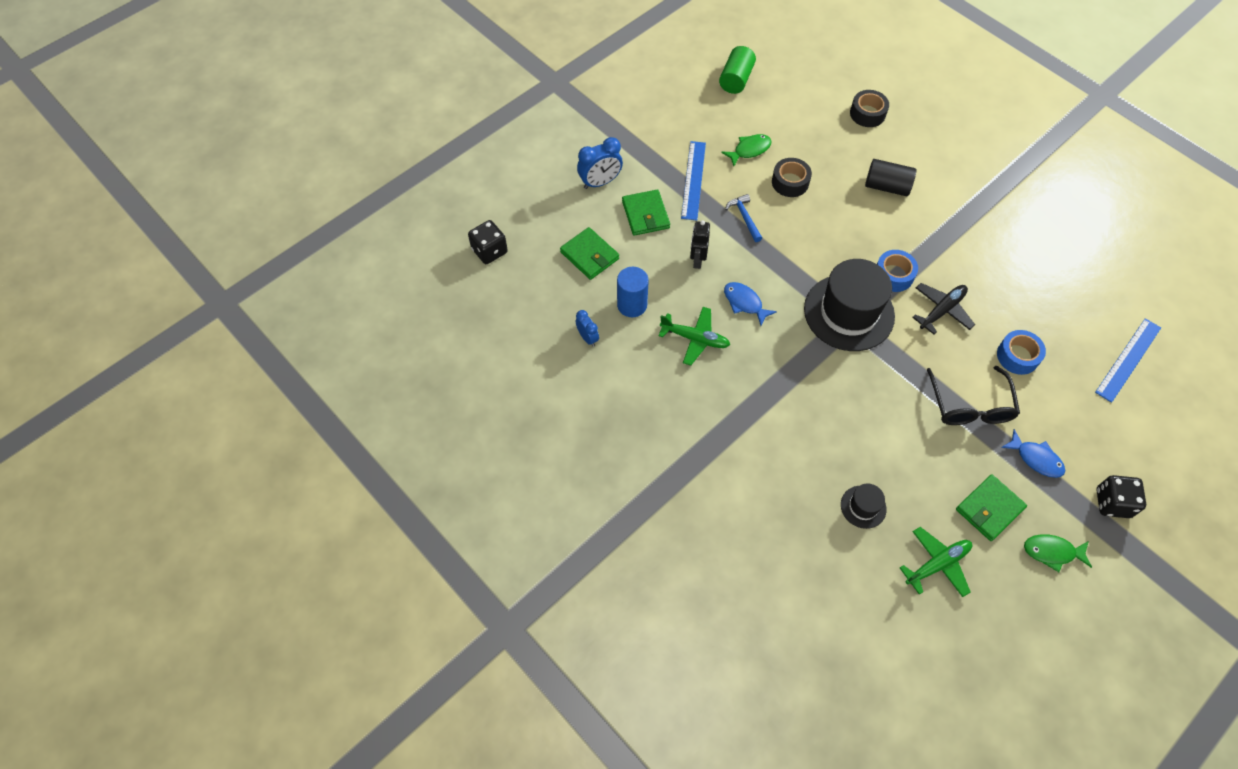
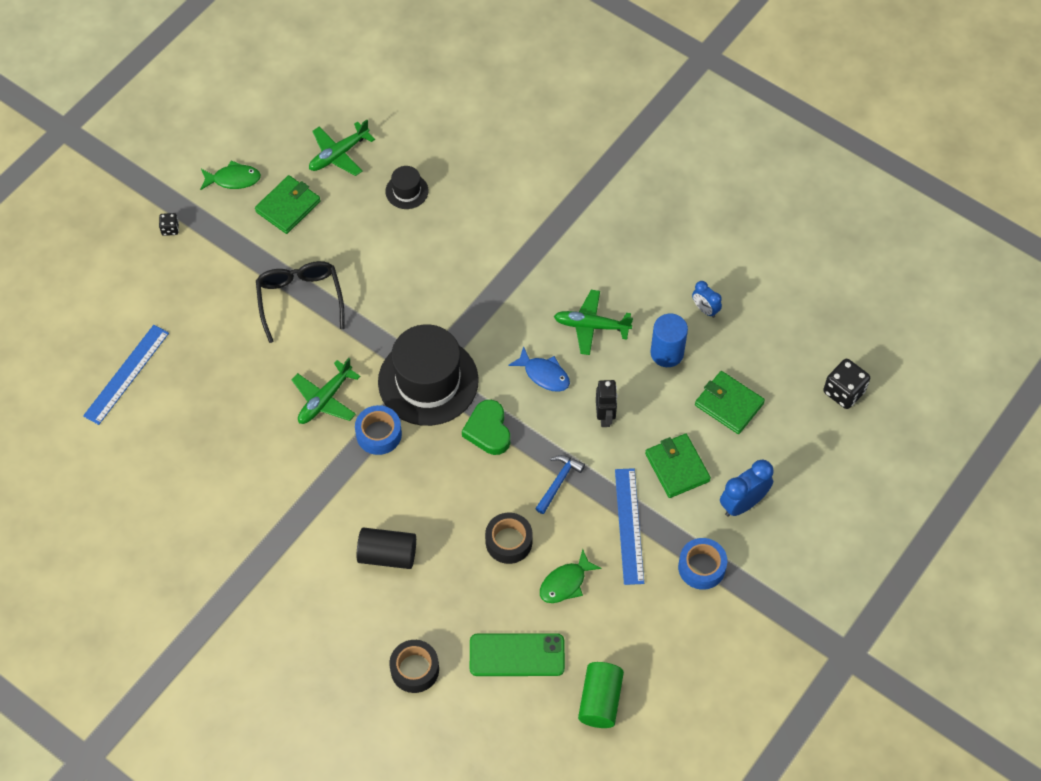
camera: 170 degrees right, 0 degrees up
blue hammer [725,194,762,242] -> blue hammer turned 120 degrees counterclockwise [535,455,585,514]
black plane [912,283,975,334] -> green plane [292,358,361,424]
blue tape [997,330,1046,375] -> blue tape moved to [678,538,727,590]
blue fish [1001,429,1065,478] -> none
black dice [1097,475,1146,518] -> black dice [159,213,179,236], size x0.54
none -> green heart [462,400,510,455]
none -> green phone [470,633,565,676]

